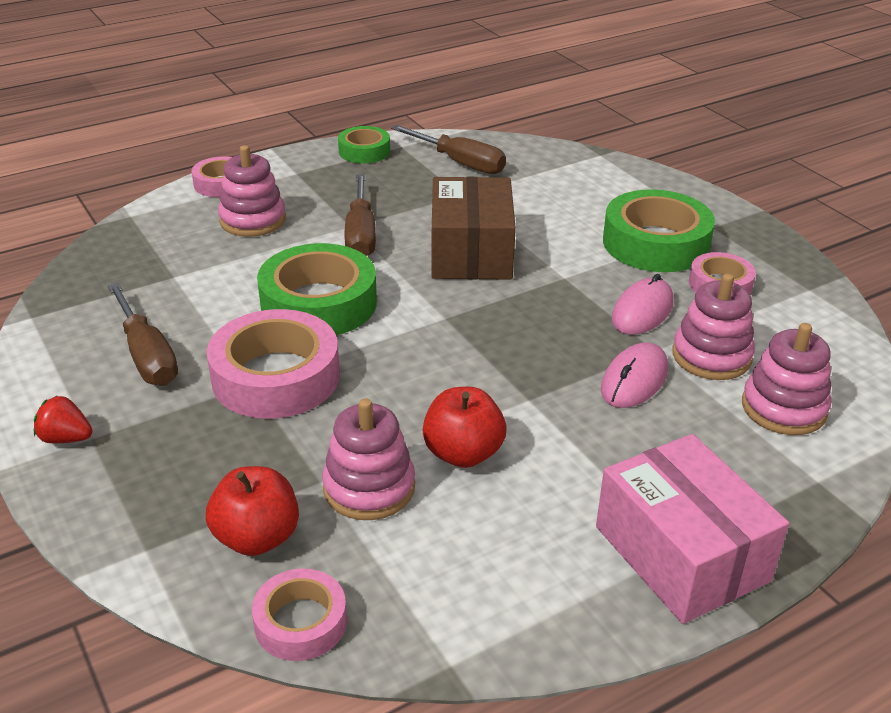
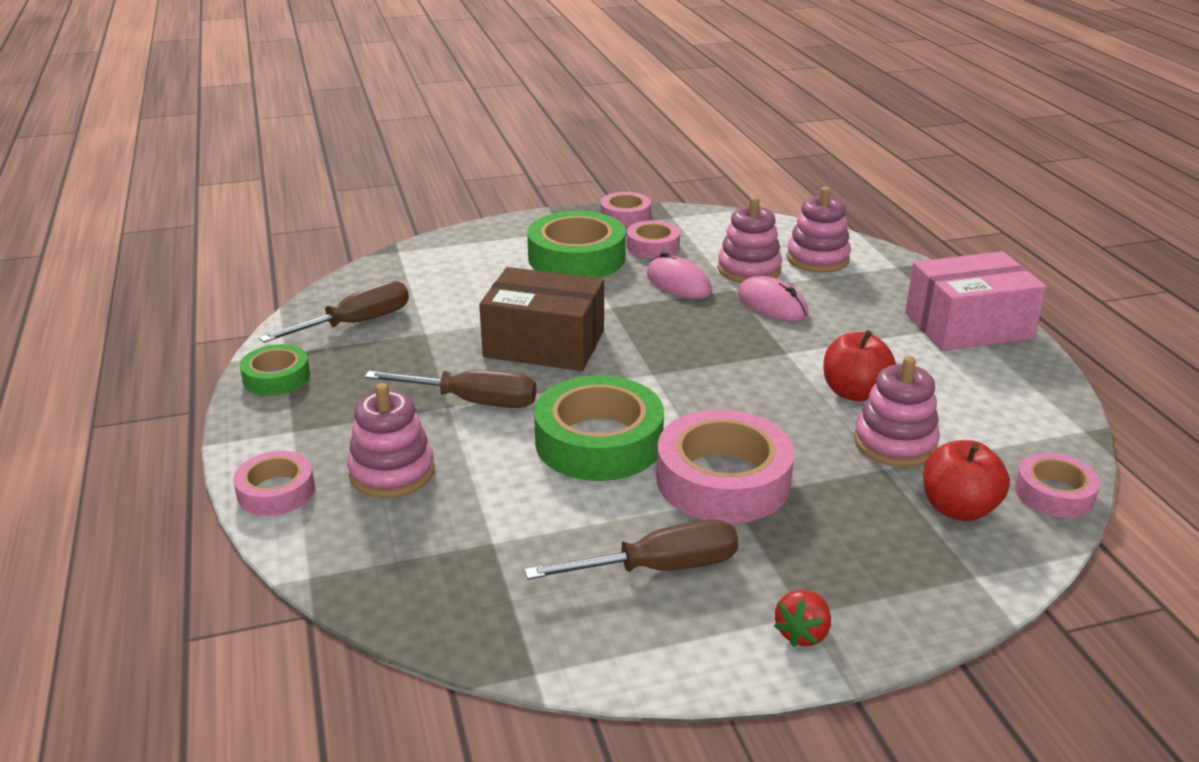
camera: 75 degrees left, 5 degrees down
none -> pink tape [600,192,651,227]

